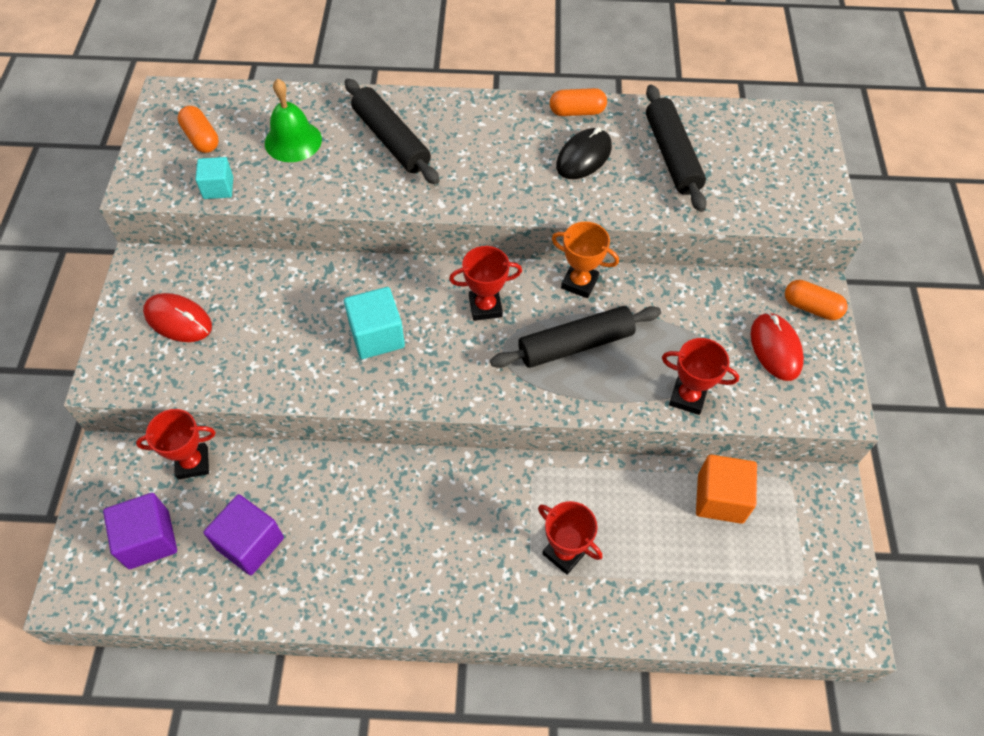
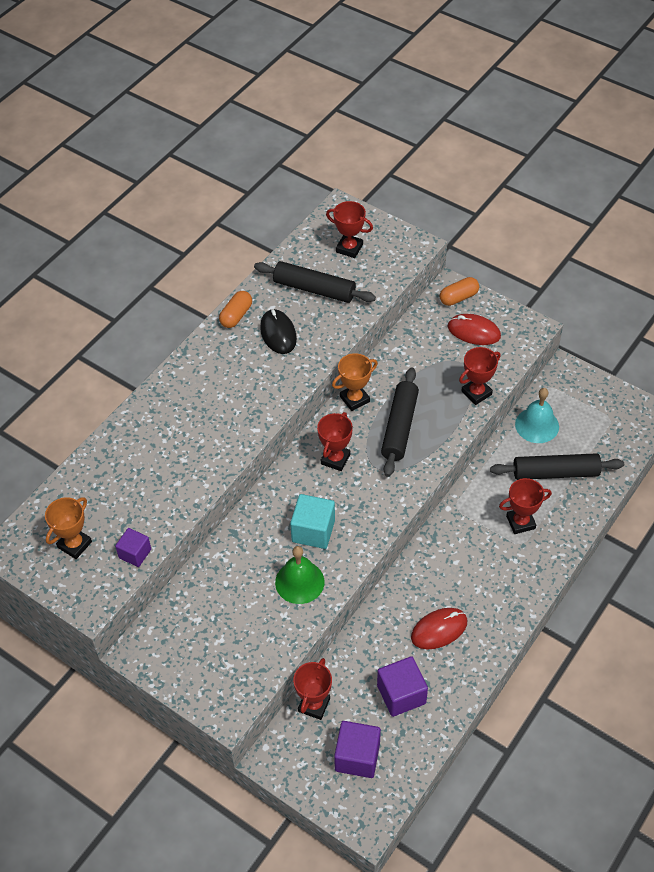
camera: 55 degrees left, 5 degrees down
red mouse [143,293,212,342] -> red mouse moved to [411,608,467,649]
orange capsule [178,106,219,153] -> orange trophy [45,497,92,559]
turquoise cube [195,157,233,199] -> purple cube [115,528,151,567]
green bell [265,78,322,162] -> green bell moved to [275,546,324,604]
black rolling pin [345,79,440,185] -> black rolling pin moved to [490,453,624,480]
orange cube [696,454,757,524] -> turquoise bell [515,388,559,443]
none -> red trophy [326,201,373,258]

